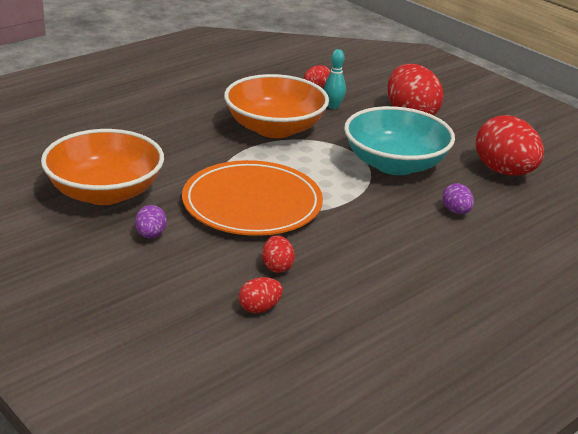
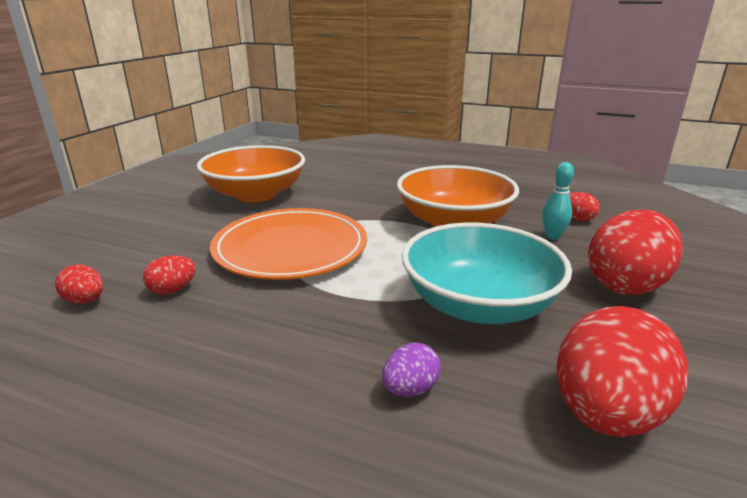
camera: 65 degrees right, 5 degrees down
purple egg [135,205,167,239] -> none

